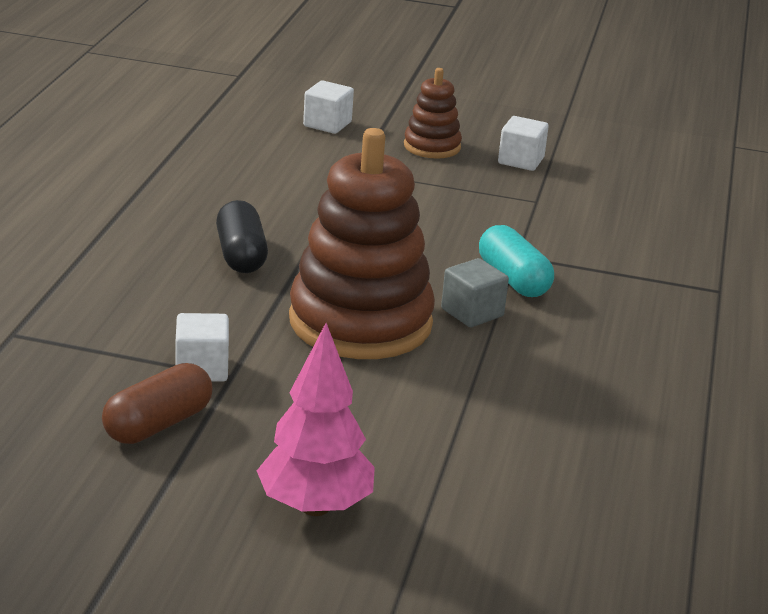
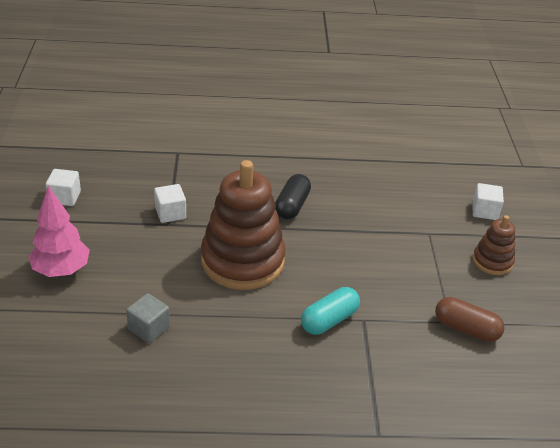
camera: 75 degrees right, 10 degrees up
brown capsule [102,363,213,444] -> brown capsule moved to [435,297,505,342]
black capsule [216,200,268,273] -> black capsule turned 45 degrees counterclockwise [275,174,311,219]
grey cube [441,258,509,327] -> grey cube moved to [126,293,170,343]
white cube [498,116,549,171] -> white cube moved to [46,169,81,206]

